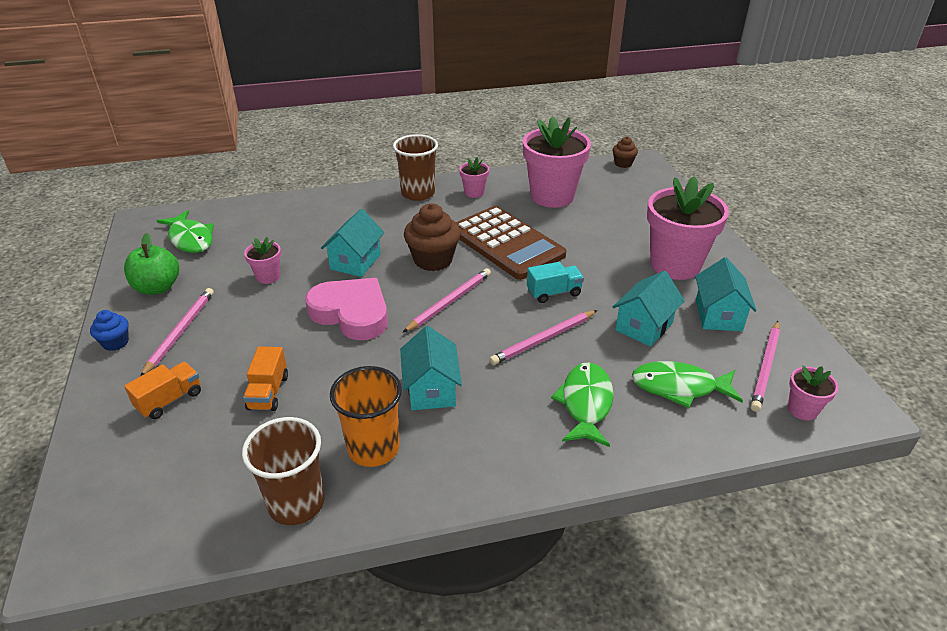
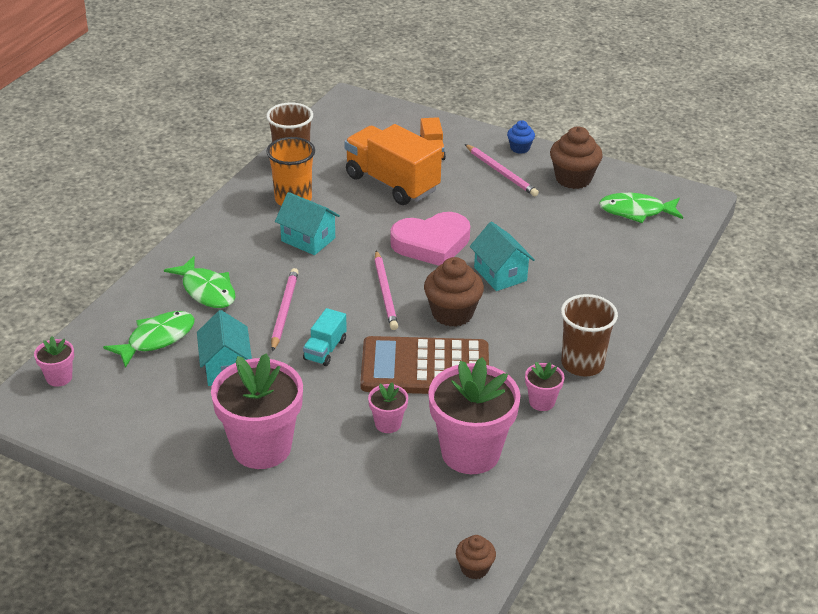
camera: 130 degrees right, 0 degrees up
green apple [124,233,179,295] -> brown cupcake [550,126,603,189]
orange truck [243,346,288,411] -> orange truck [344,124,442,205], size x2.07
pink flower pot [244,237,281,284] -> pink flower pot moved to [368,382,408,433]
turquoise house [695,257,757,331] -> none
pink pencil [750,321,780,412] -> none

